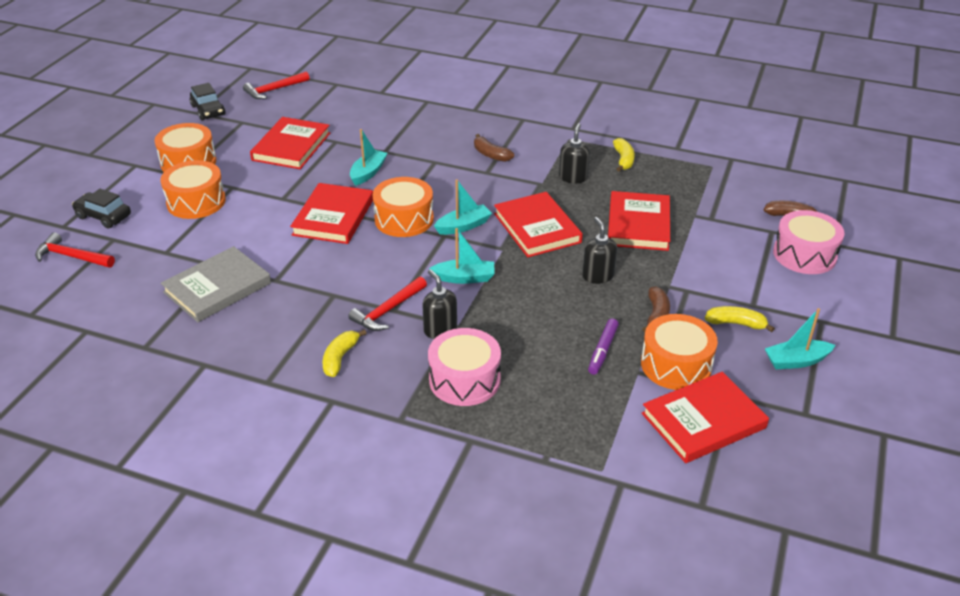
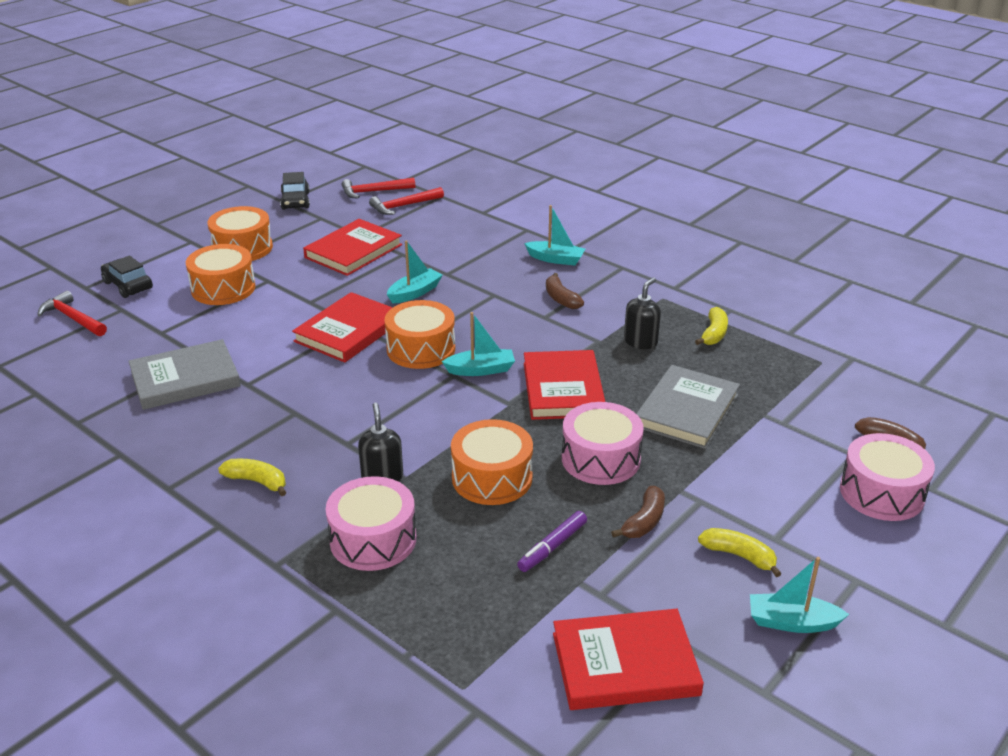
camera: 20 degrees right, 5 degrees down
yellow banana [323,329,367,377] -> yellow banana turned 75 degrees clockwise [218,459,286,496]
red hammer [348,277,427,331] -> red hammer moved to [369,187,444,215]
turquoise boat [429,228,495,284] -> turquoise boat moved to [524,205,585,265]
black soap dispenser [582,217,617,284] -> pink drum [562,402,644,485]
red book [608,191,670,251] -> grey book [636,365,740,449]
orange drum [641,314,718,390] -> orange drum moved to [451,419,533,505]

